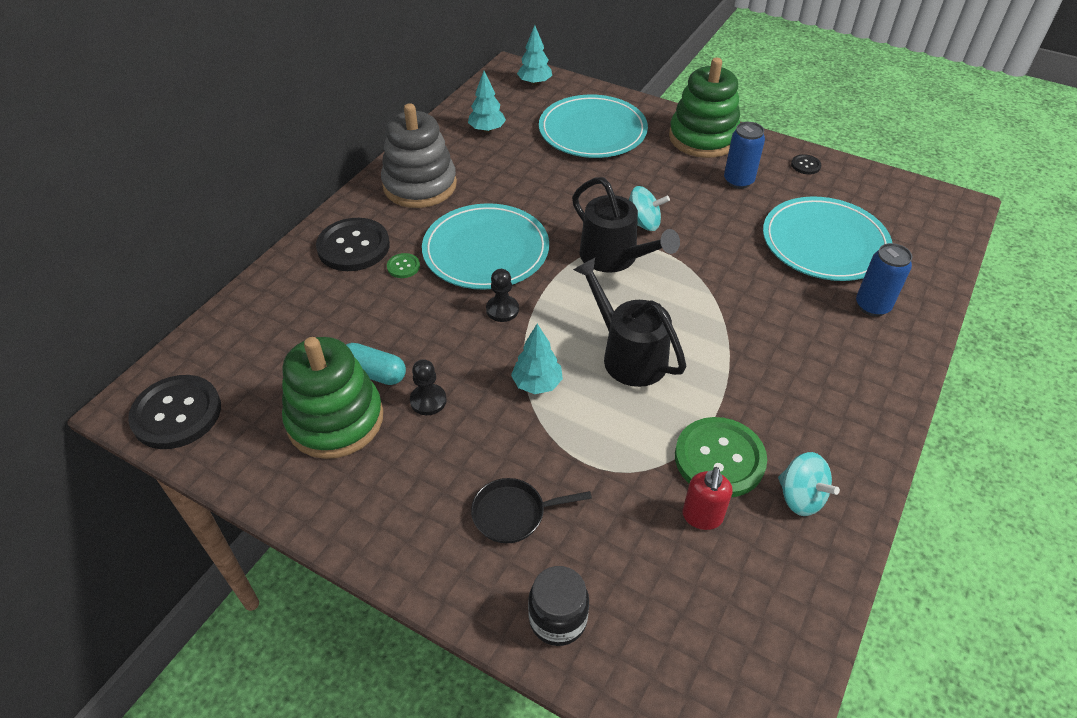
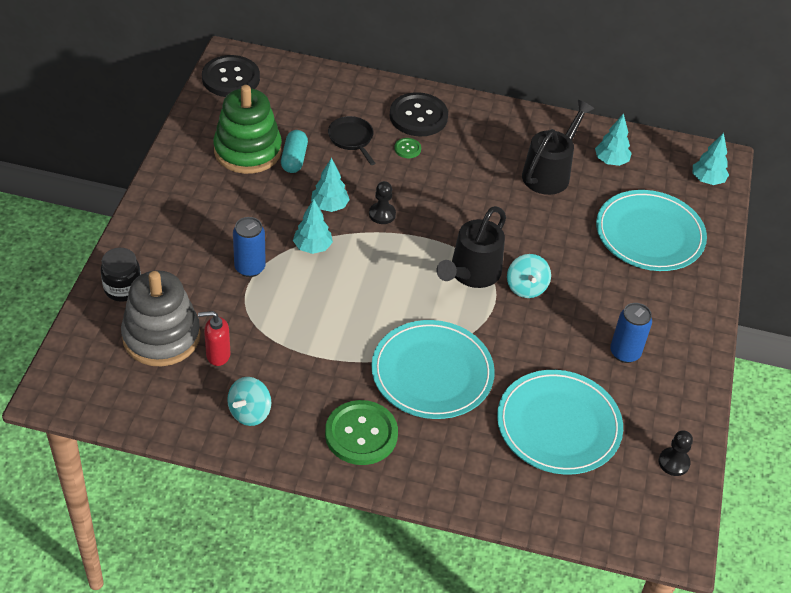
camera: 70 degrees right, 0 degrees up
grey stacking toy [381,103,457,208] -> grey stacking toy moved to [121,270,200,366]
black pawn [410,359,446,415] -> black pawn moved to [659,430,693,476]
turquoise plate [422,203,549,290] -> turquoise plate moved to [371,320,495,419]
black pan [471,478,592,543] -> black pan moved to [328,116,375,165]
black watering can [573,258,686,387] -> black watering can moved to [522,100,594,195]
green stacking toy [669,58,740,158] -> none
green button [675,417,767,497] -> green button moved to [325,400,398,465]
black button [791,154,821,174] -> none
blue can [856,243,912,317] -> blue can moved to [233,217,266,277]
none -> turquoise tree [311,158,350,212]

